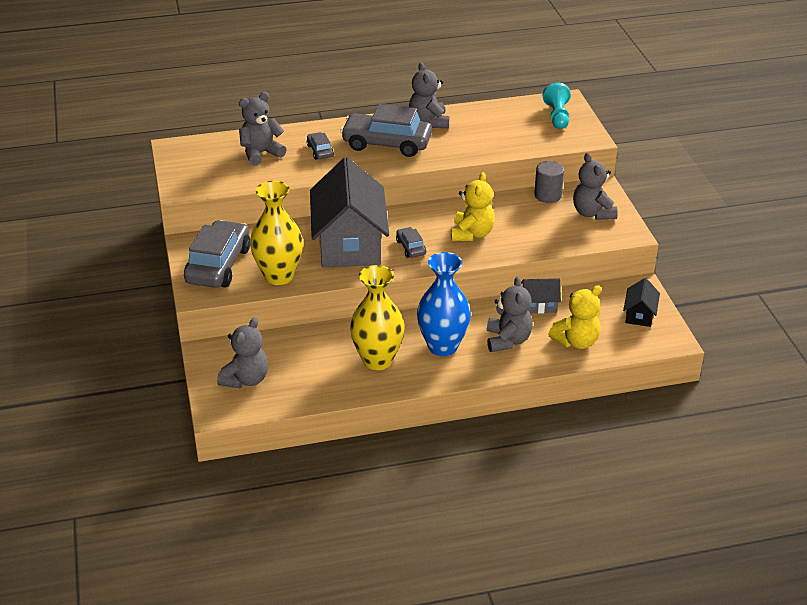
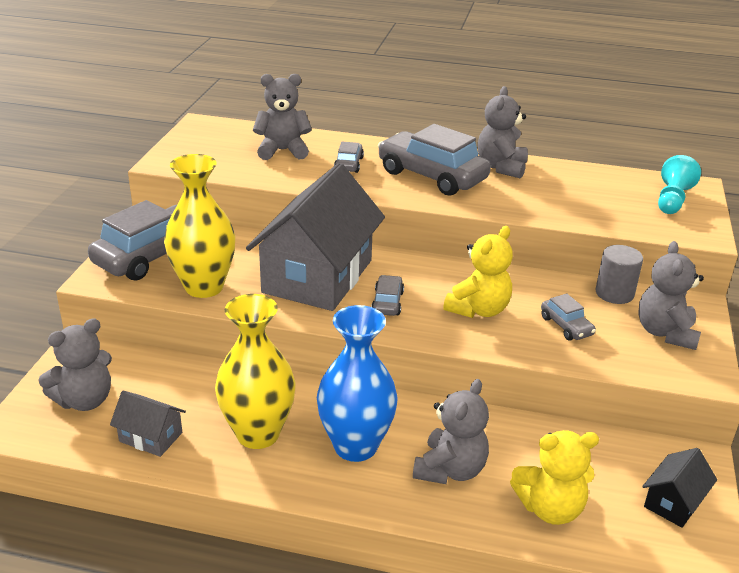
camera: 25 degrees right, 5 degrees down
grey house [521,278,561,314] -> grey house moved to [110,390,186,457]
none -> grey car [541,293,596,340]

